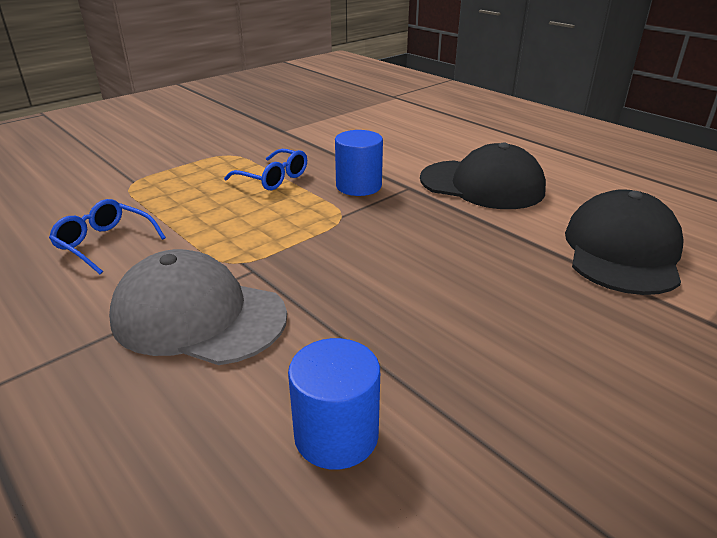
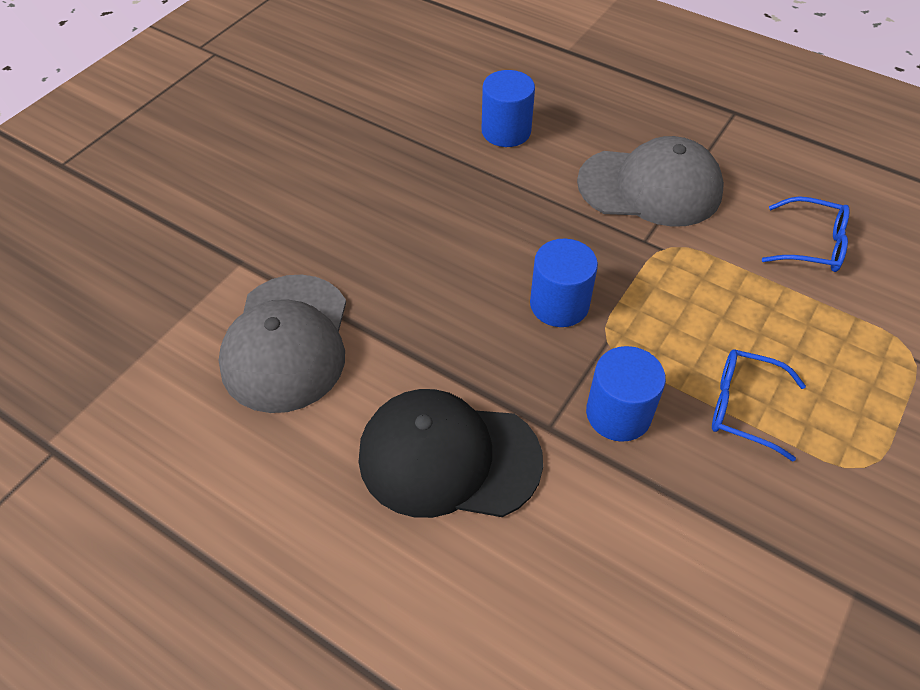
camera: 165 degrees right, 20 degrees up
black cap [565,189,684,295] -> grey cap [218,275,346,413]
none -> blue cylinder [530,239,598,327]

